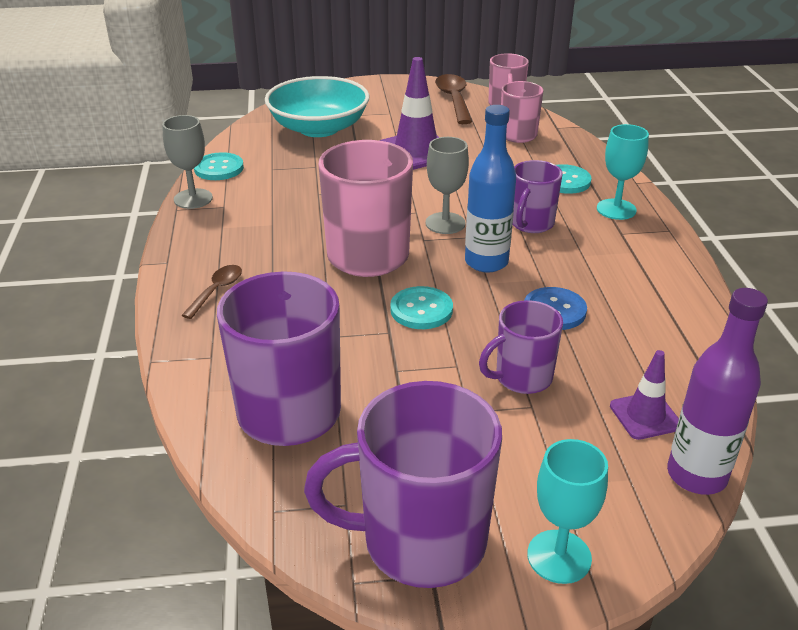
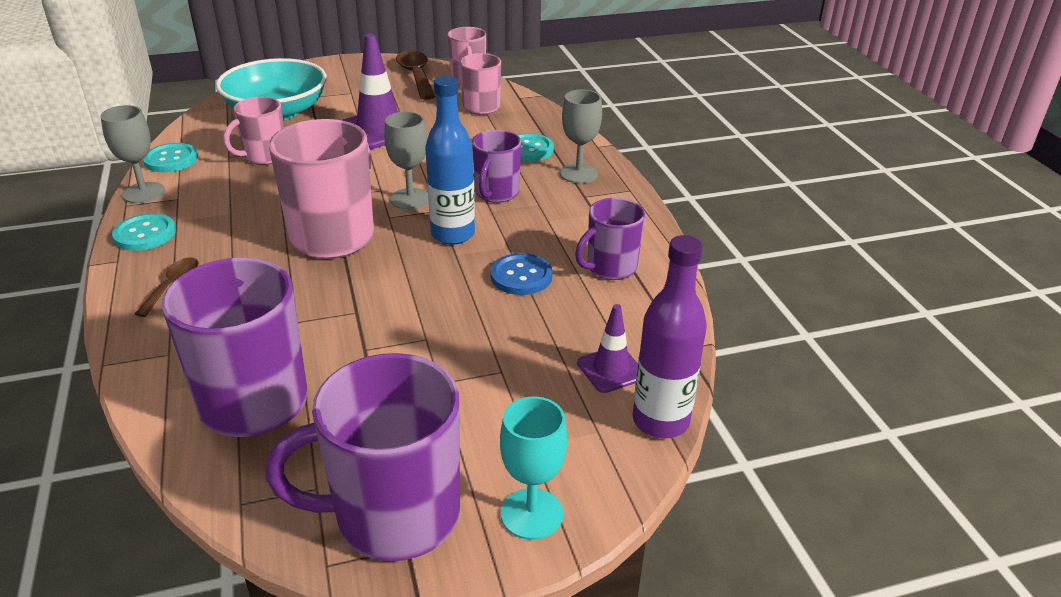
camera: 10 degrees left, 0 degrees up
turquoise button [390,286,453,329] -> turquoise button moved to [112,213,176,251]
purple mug [479,300,563,394] -> purple mug moved to [575,198,645,280]
turquoise goblet [597,124,649,220] -> grey goblet [560,89,602,183]
none -> pink mug [223,97,284,165]

